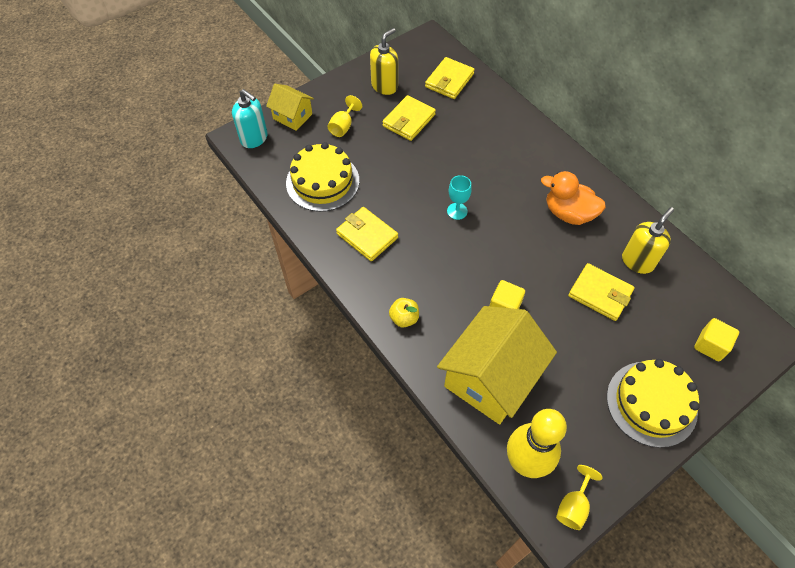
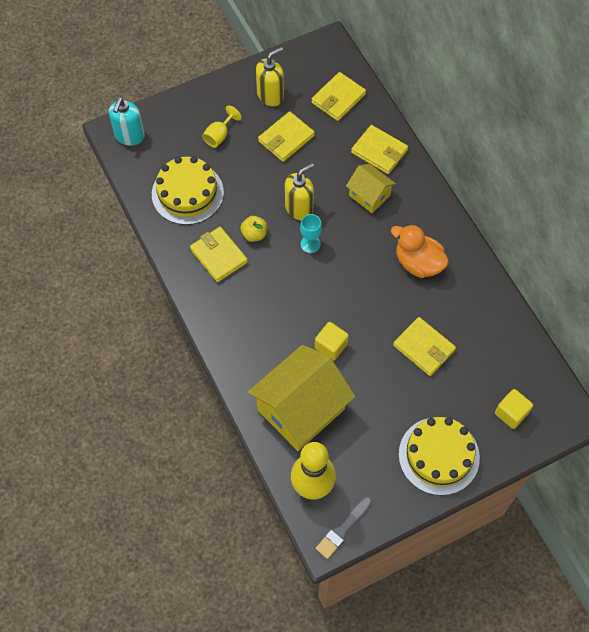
camera: 10 degrees right, 5 degrees up
turquoise soap dispenser [232,89,268,148] -> turquoise soap dispenser turned 60 degrees clockwise [109,97,145,146]
yellow house [266,84,314,131] -> yellow house moved to [346,164,396,213]
yellow apple [389,298,419,328] -> yellow apple moved to [240,216,267,242]
yellow goblet [556,465,603,530] -> grey brush [316,497,372,559]
yellow soap dispenser [622,207,674,274] -> yellow soap dispenser moved to [285,163,314,220]
none -> yellow wallet [351,125,408,174]

